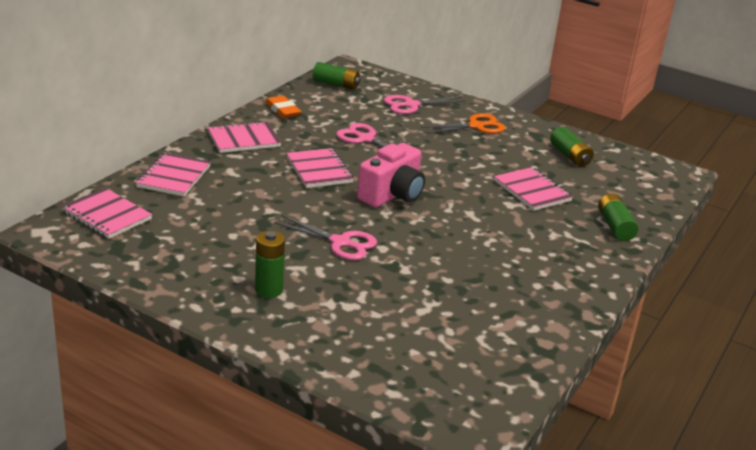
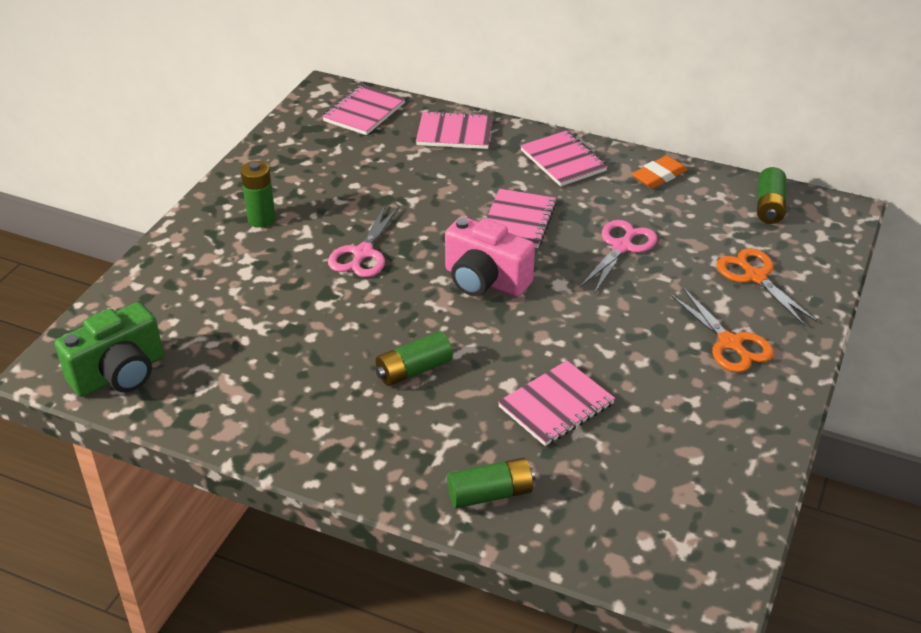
camera: 85 degrees right, 10 degrees up
pink notebook [286,148,354,188] -> pink notebook turned 45 degrees counterclockwise [486,189,557,248]
pink scissors [384,95,466,114] -> orange scissors [716,248,818,326]
green battery [550,127,594,167] -> green battery moved to [375,331,453,386]
none -> green camera [55,302,164,397]

